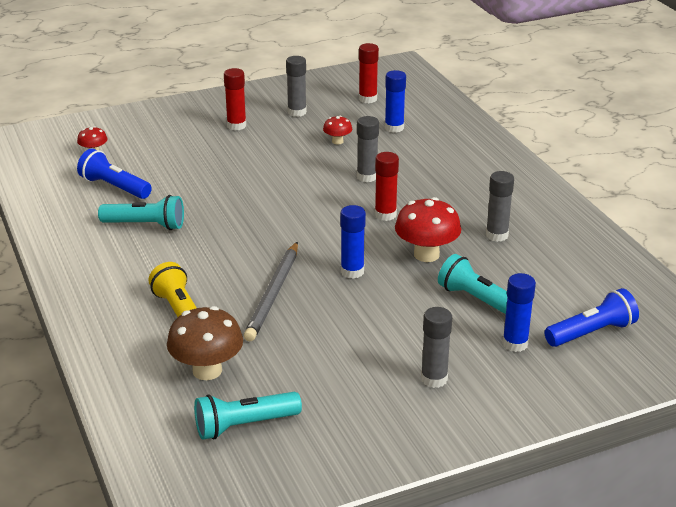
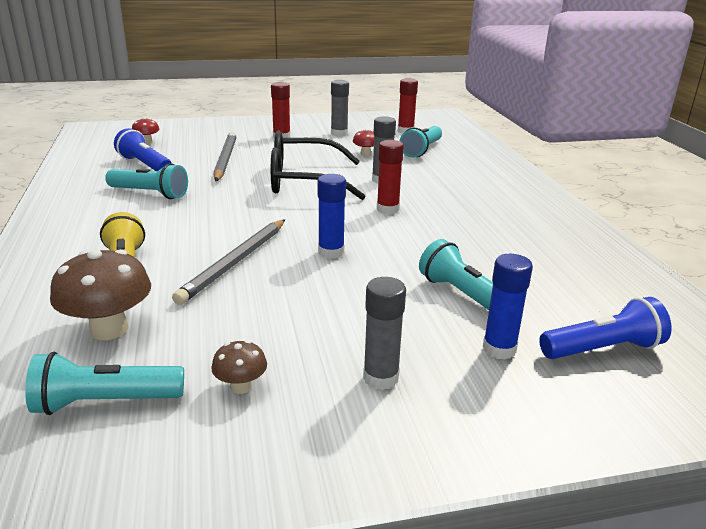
camera: 10 degrees right, 5 degrees down
blue glue stick [385,70,406,133] -> turquoise flashlight [400,126,442,158]
red mushroom [395,197,461,262] -> none
grey glue stick [486,171,514,242] -> none
none -> brown mushroom [211,340,267,394]
none -> grey pencil [214,132,237,181]
none -> black glasses [271,130,366,200]

